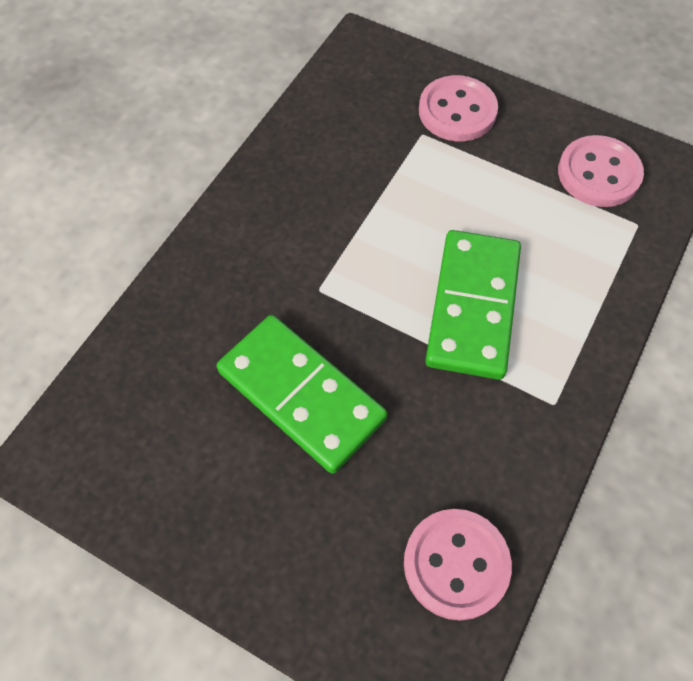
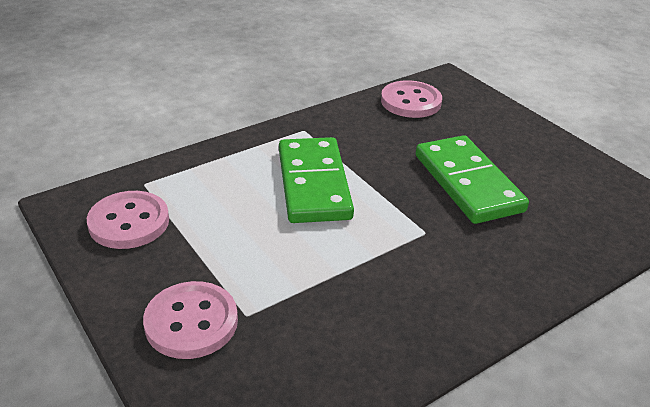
camera: 155 degrees left, 25 degrees down
green domino [425,230,521,380] -> green domino turned 45 degrees counterclockwise [279,137,354,223]

